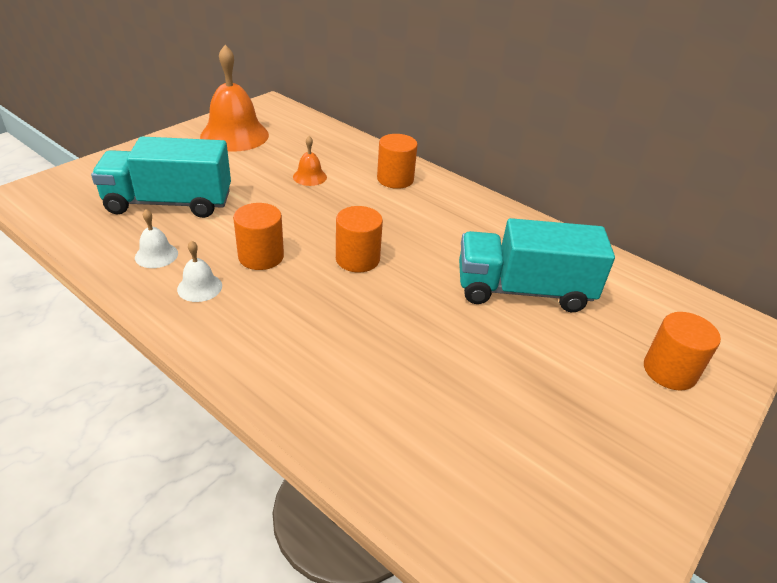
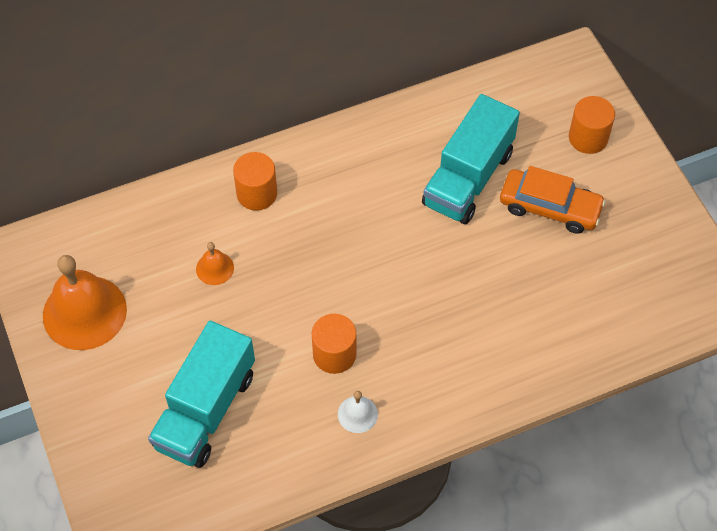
camera: 60 degrees left, 20 degrees up
white bell [135,209,178,268] -> none
orange cylinder [336,206,383,272] -> none
none -> orange car [500,166,606,234]

